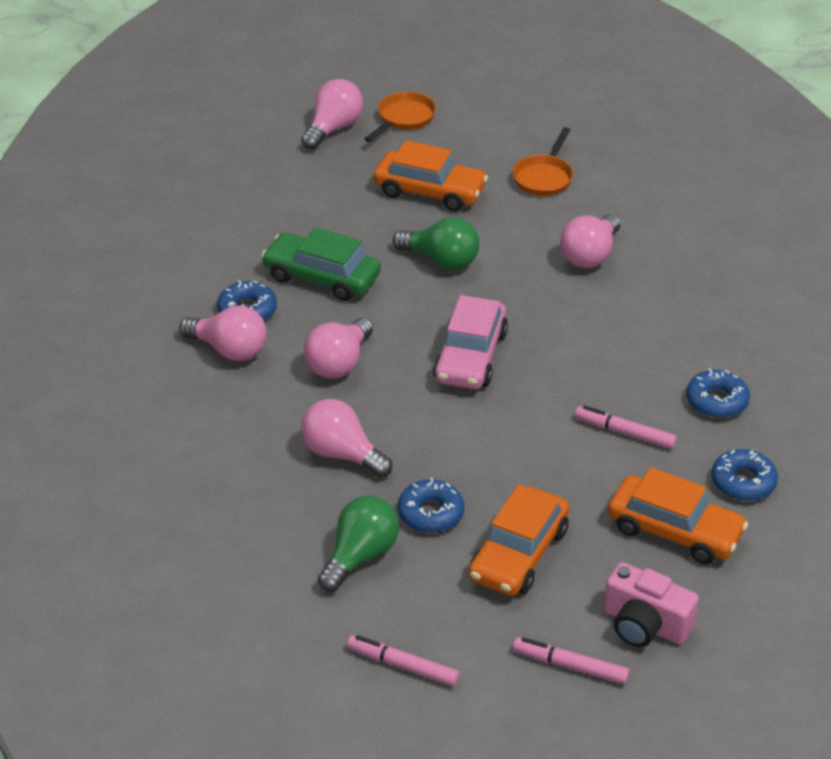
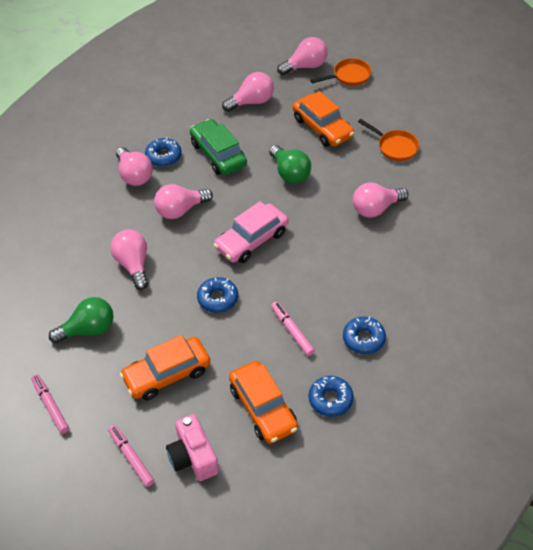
camera: 35 degrees right, 10 degrees up
blue donut [398,478,464,533] -> blue donut moved to [197,277,238,313]
orange pan [513,127,573,196] -> orange pan turned 105 degrees counterclockwise [358,119,419,161]
none -> pink light bulb [222,72,274,112]

